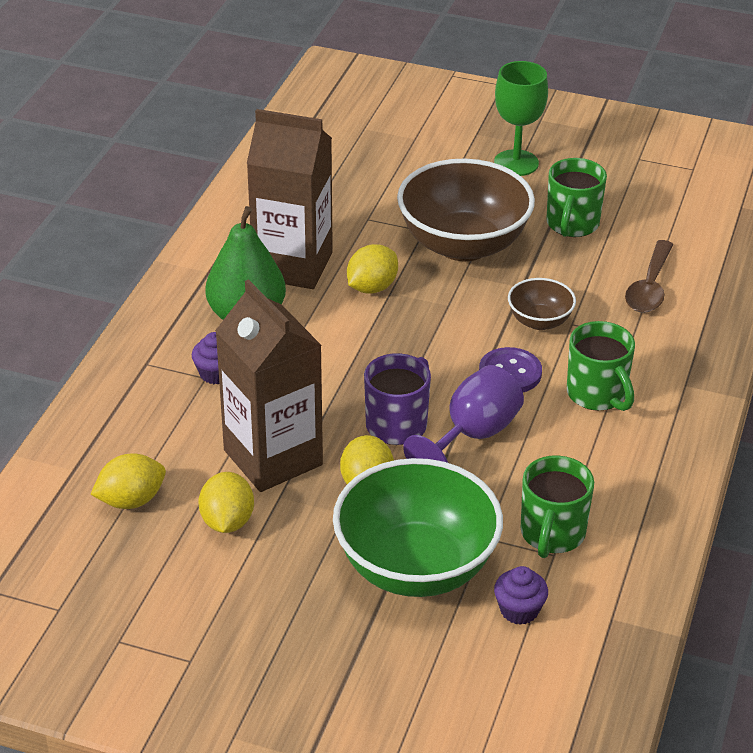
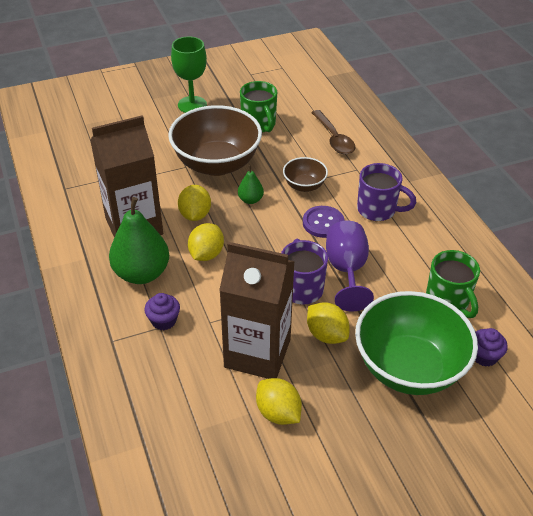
camera: 40 degrees left, 5 degrees up
yellow lemon [90,454,166,509] -> yellow lemon moved to [188,223,224,261]
green mug [567,321,635,411] -> purple mug [357,163,416,221]
none -> green pear [238,165,264,204]

